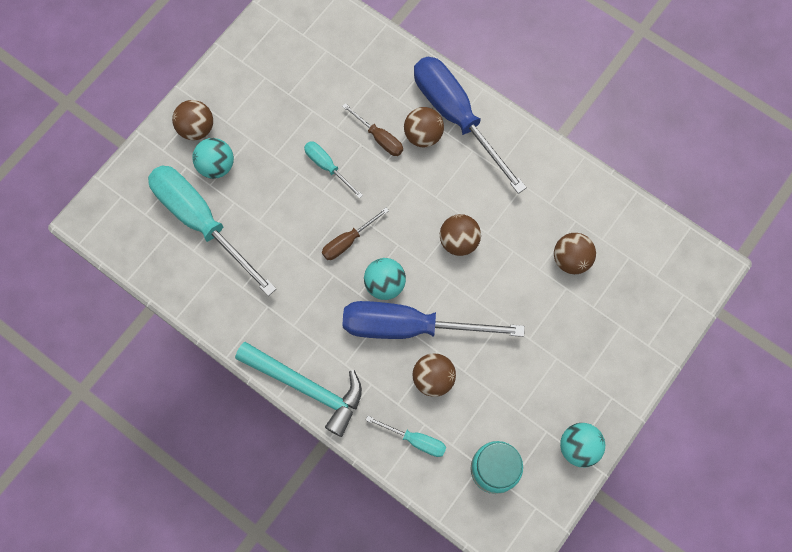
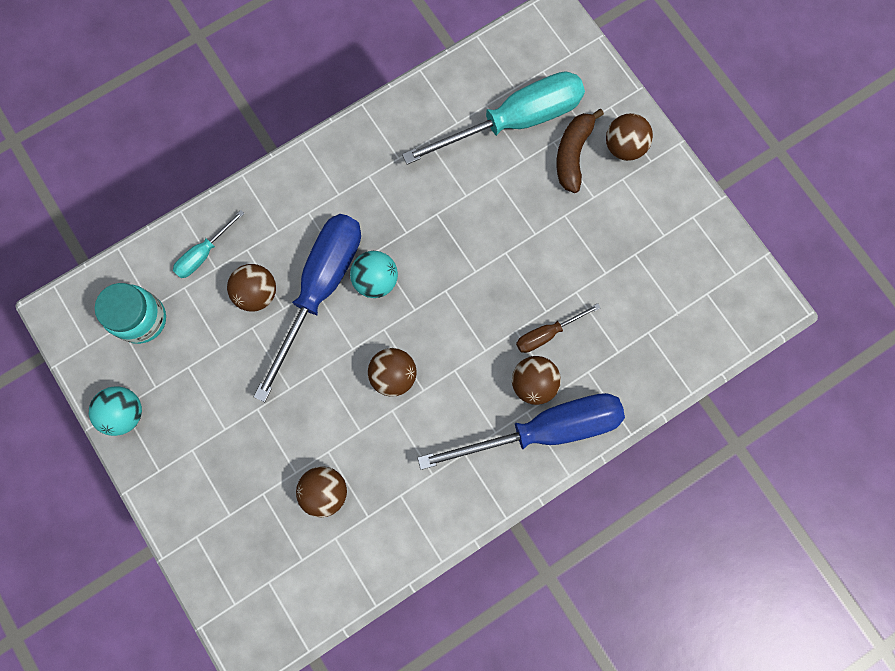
camera: 110 degrees right, 5 degrees up
turquoise ball [192,138,234,179] -> brown banana [556,109,604,193]
turquoise hammer [235,342,362,437] -> none
turquoise screwdriver [304,141,363,198] -> none
brown screwdriver [322,208,389,260] -> none

